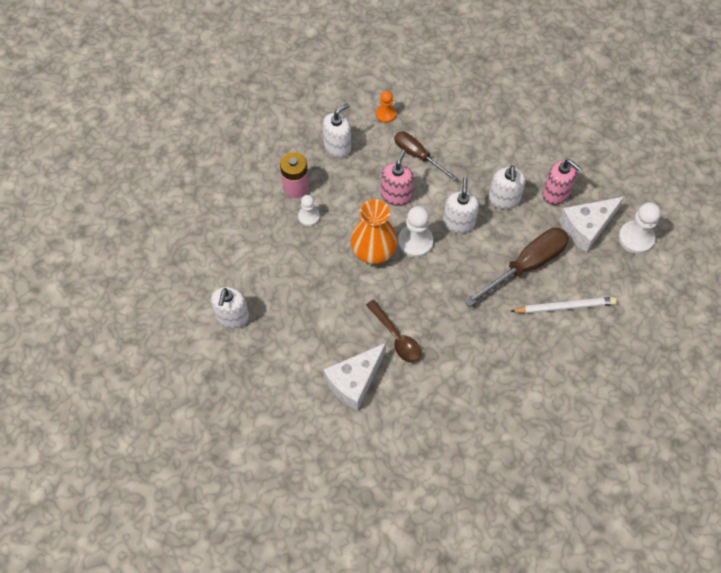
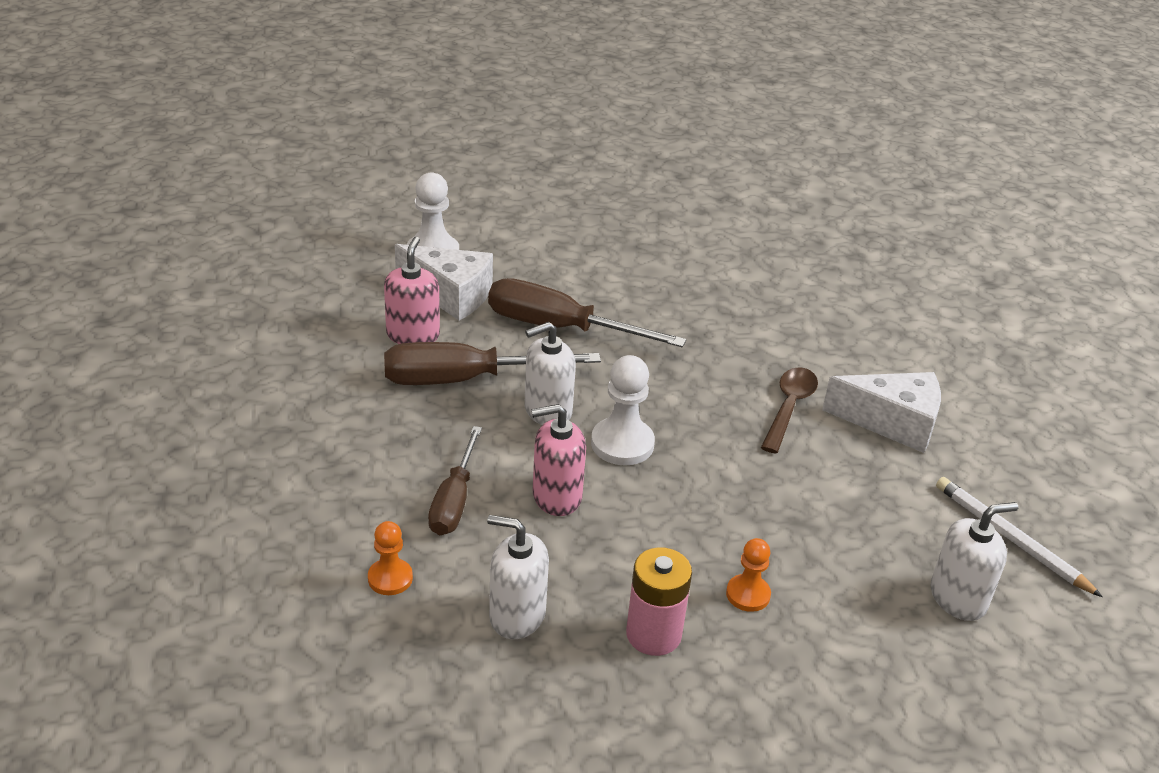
camera: 125 degrees left, 25 degrees down
white pawn [298,195,320,226] -> none
orange vase [351,199,398,264] -> none
white soap dispenser [488,166,526,209] -> brown screwdriver [384,342,601,385]
white pencil [511,297,616,314] -> white pencil moved to [936,477,1102,597]
none -> orange pawn [726,538,771,612]

